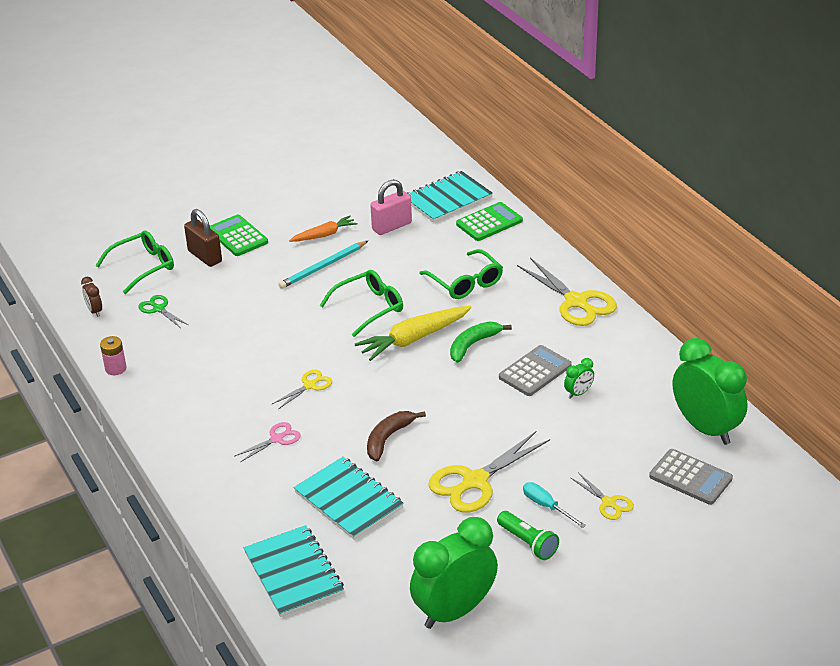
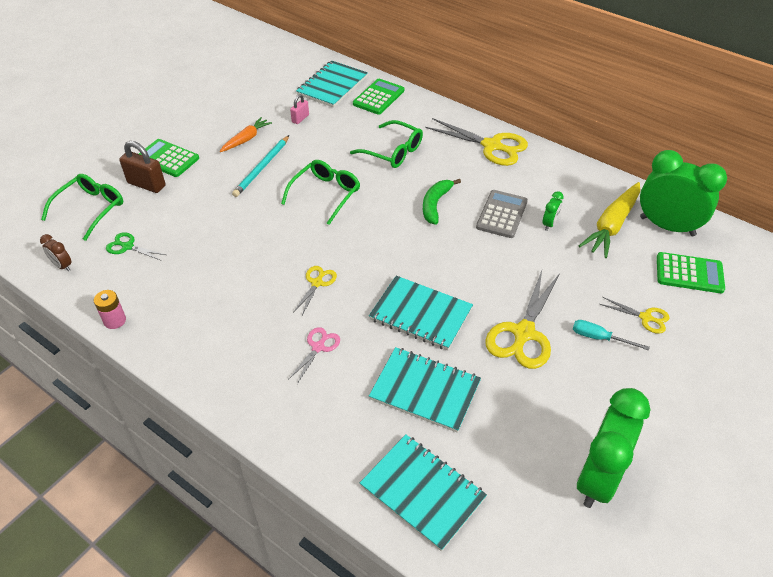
camera: 25 degrees left, 10 degrees up
yellow carrot [355,306,472,361] -> yellow carrot moved to [579,182,640,258]
brown banana [367,411,426,461] -> turquoise notebook [369,276,473,350]
pink padlock [370,179,412,235] -> pink padlock [290,94,309,124], size x0.57
green flashlight [497,511,559,560] -> none
grey calculator [649,449,733,505] -> green calculator [657,252,725,293]

